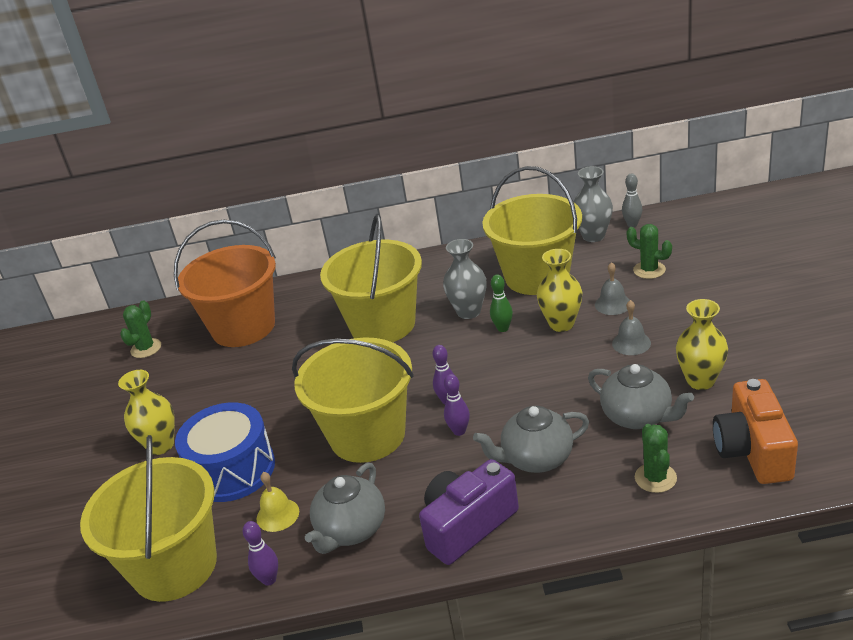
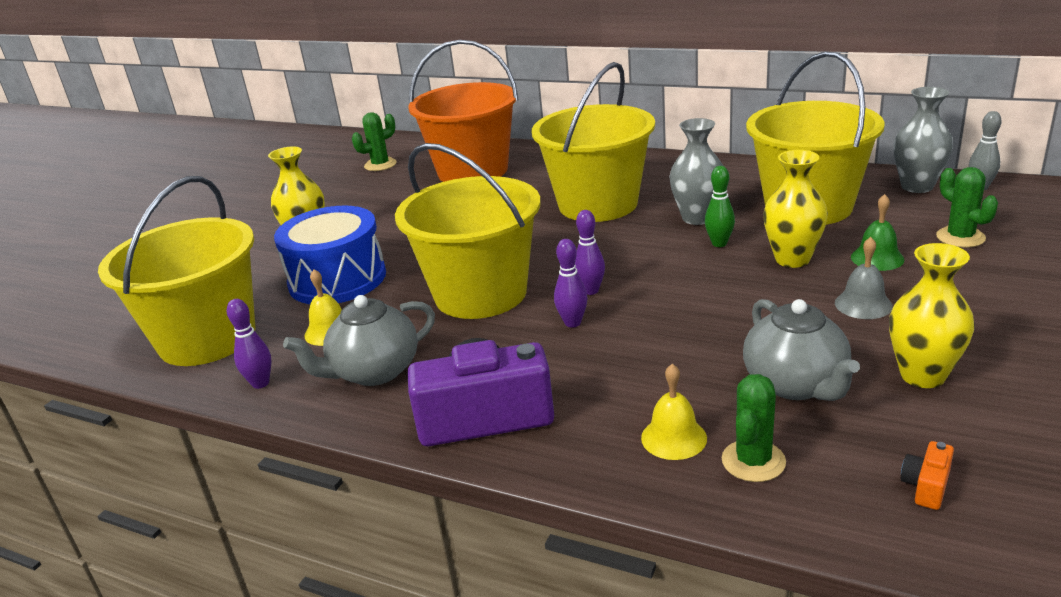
camera: 30 degrees right, 5 degrees down
grey teapot [473,406,589,473] -> none
grey bell [595,262,630,315] -> green bell [851,194,904,271]
orange camera [713,379,798,484] -> orange camera [901,441,954,510], size x0.40
none -> yellow bell [641,364,707,460]

